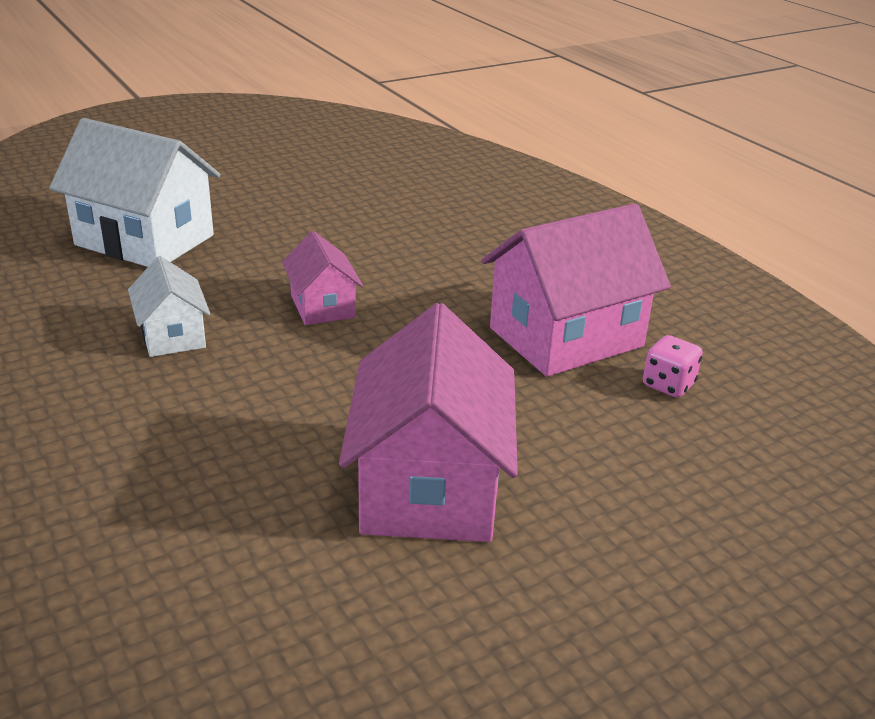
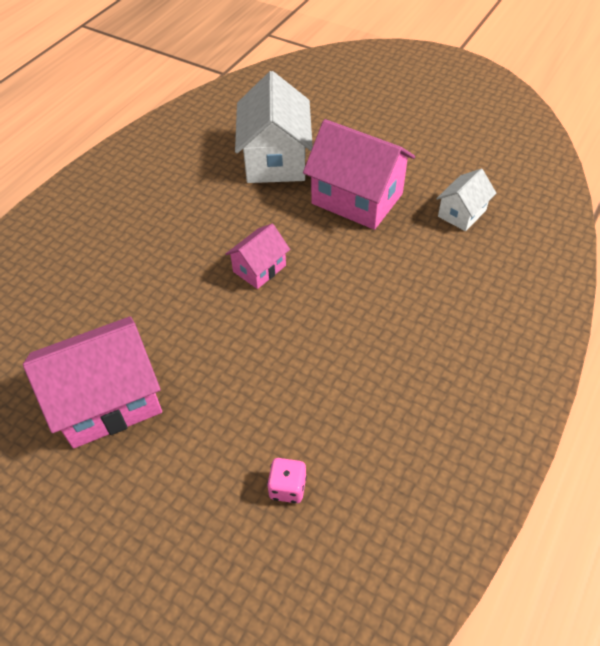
camera: 65 degrees right, 20 degrees up
white house [128,256,210,357] -> white house moved to [436,169,496,231]
pink house [481,203,671,377] -> pink house moved to [303,119,415,230]

